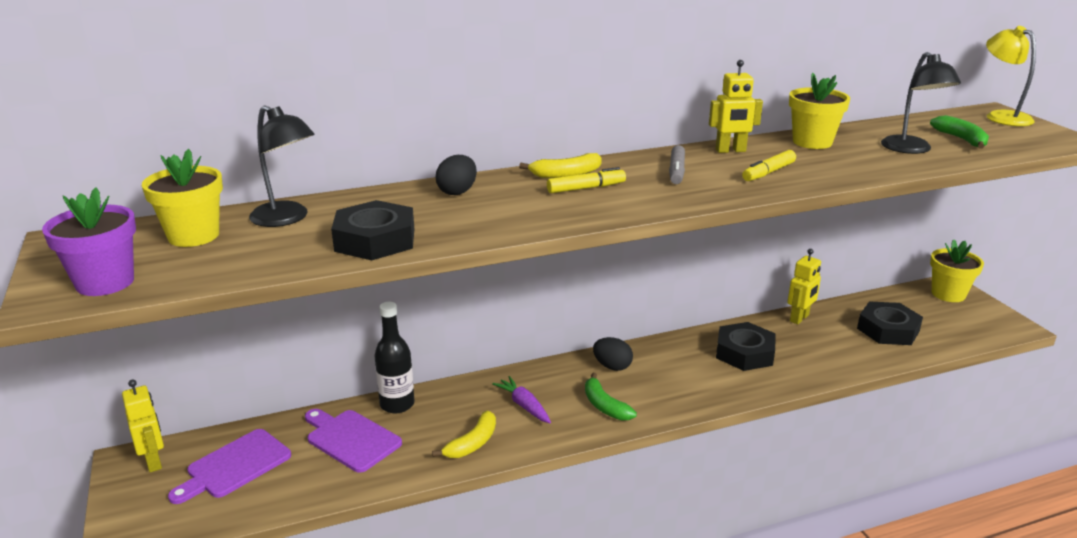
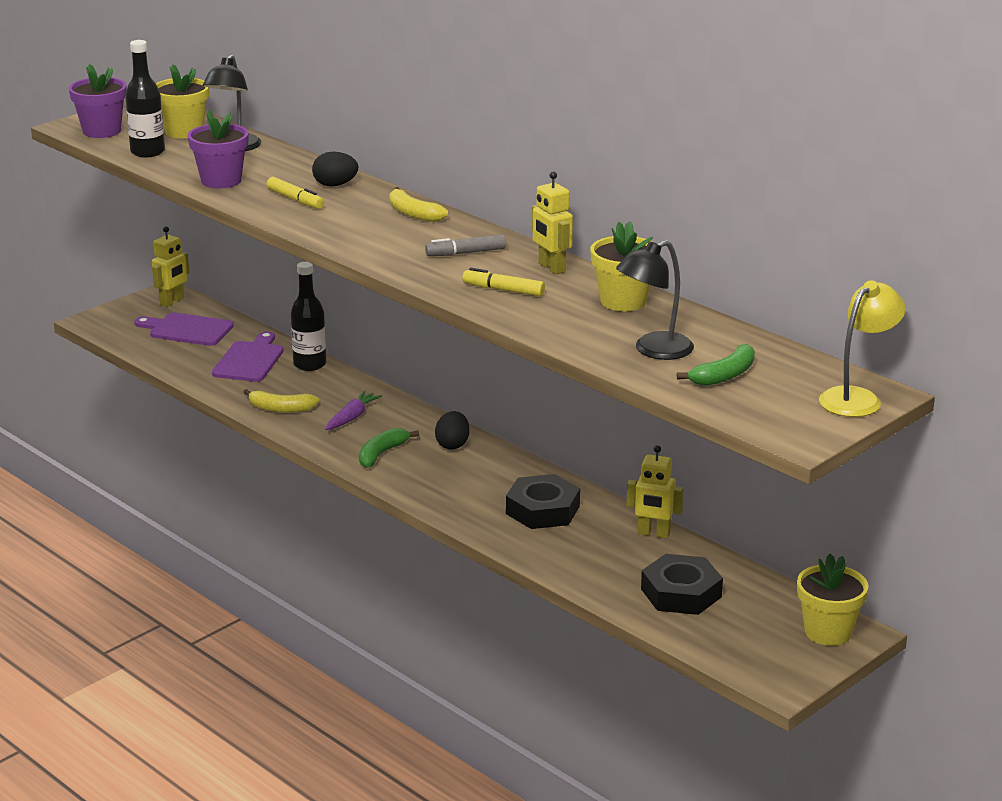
camera: 65 degrees right, 0 degrees up
black nut [331,200,414,260] -> purple flower pot [188,110,249,188]
yellow marker [547,167,626,193] -> yellow marker moved to [267,177,324,209]
none -> black bottle [125,40,165,157]

